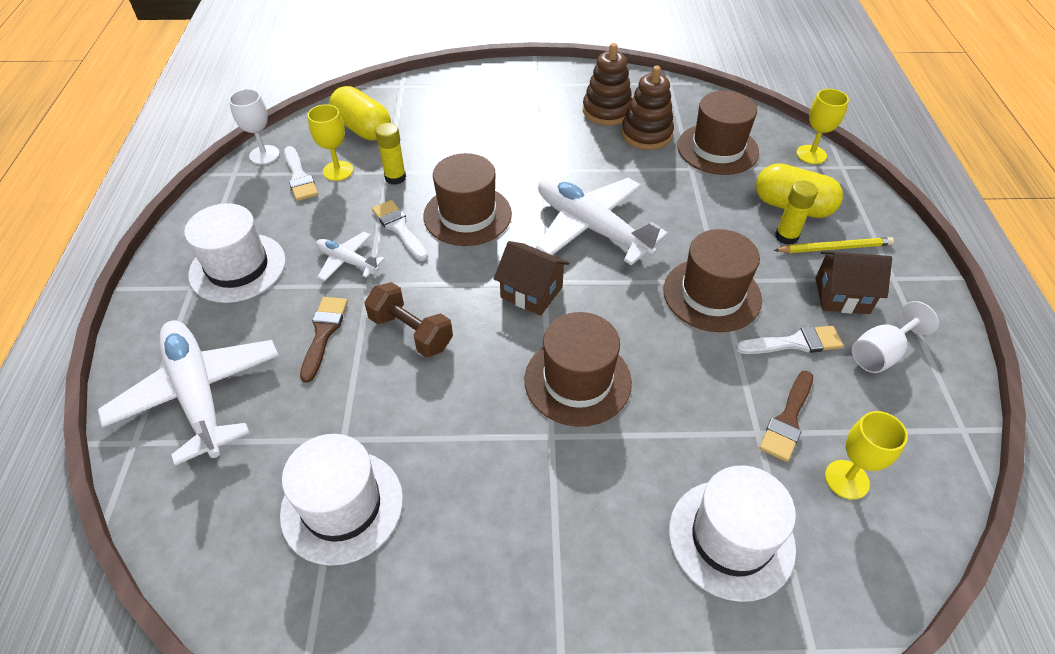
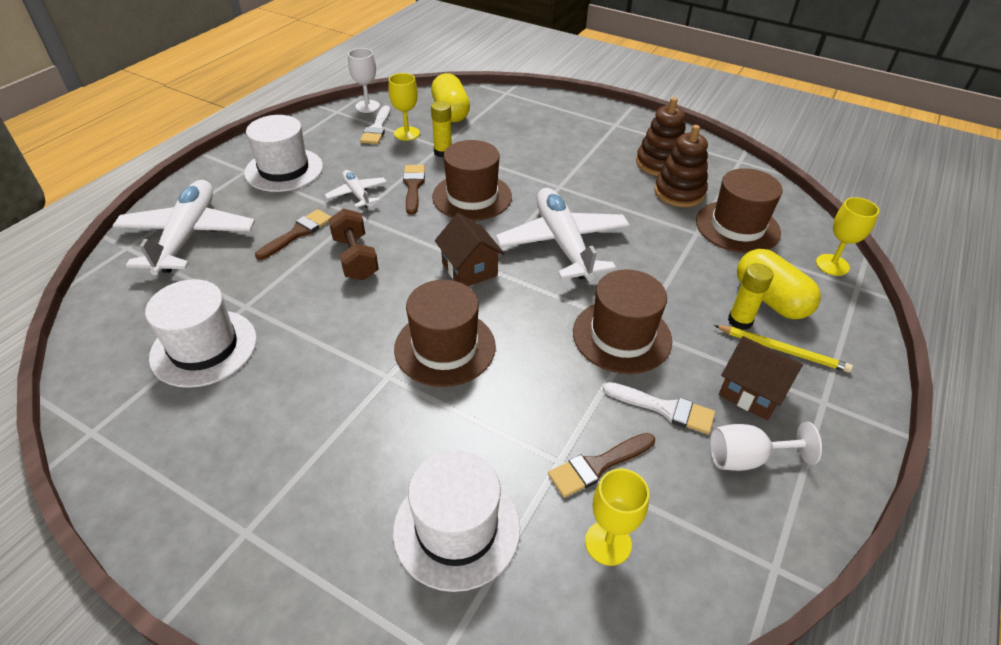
camera: 30 degrees right, 5 degrees down
white brush [372,200,428,261] -> brown brush [403,165,425,215]

